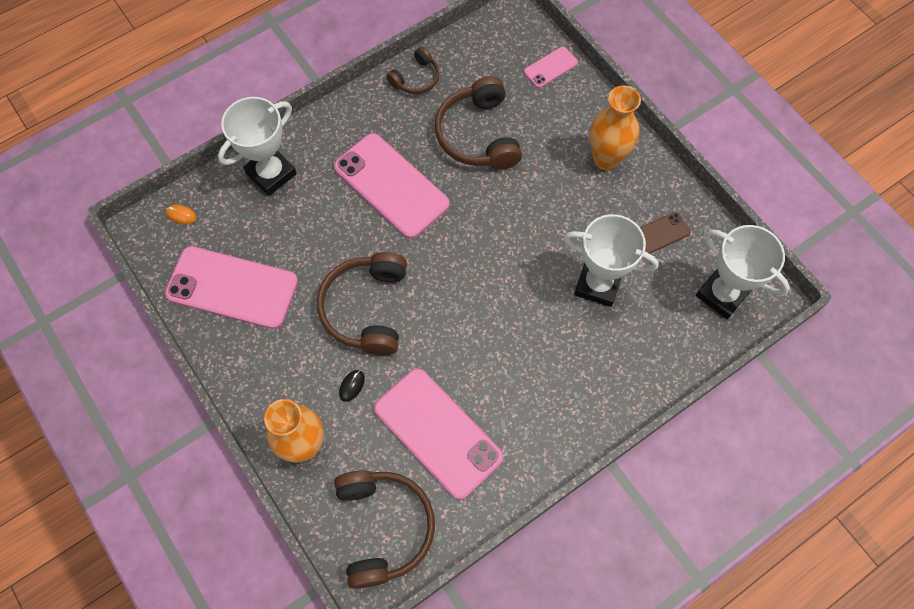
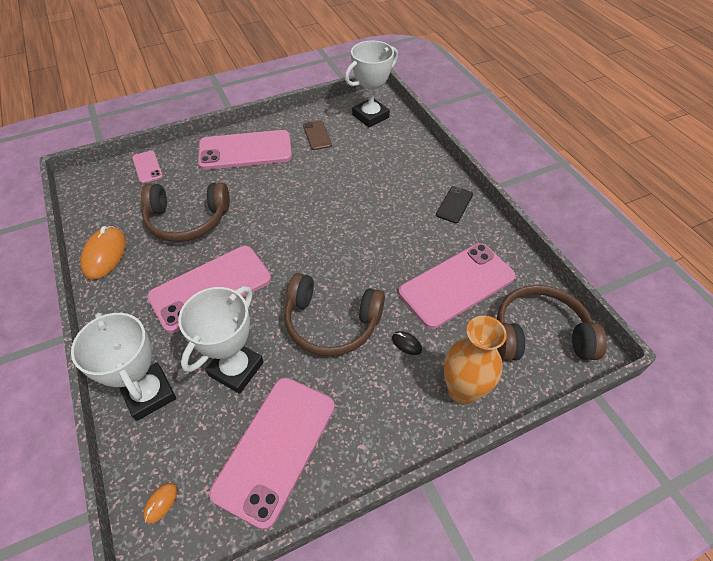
camera: 80 degrees left, 15 degrees down
brown headphones [386,46,440,94] -> orange mouse [80,226,126,280]
white trophy [563,214,659,307] -> white trophy moved to [178,286,264,394]
orange vase [590,86,641,170] -> pink phone [198,130,292,170]
none -> black phone [436,186,473,223]

